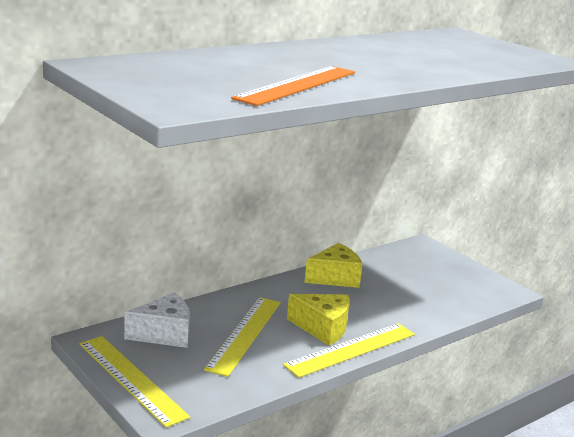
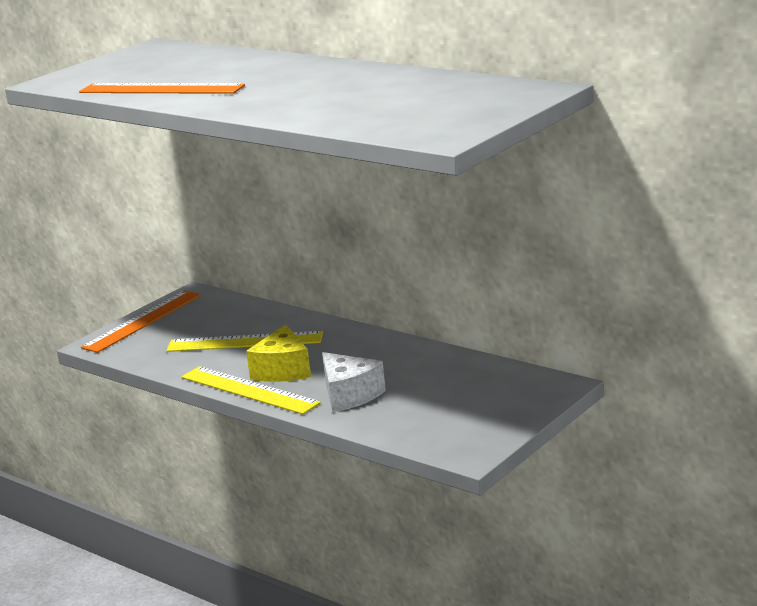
camera: 80 degrees right, 0 degrees up
yellow ruler [79,336,190,428] -> orange ruler [81,291,201,353]
white cheese [124,293,190,348] -> white cheese moved to [322,352,386,412]
yellow cheese [304,243,362,288] -> none

